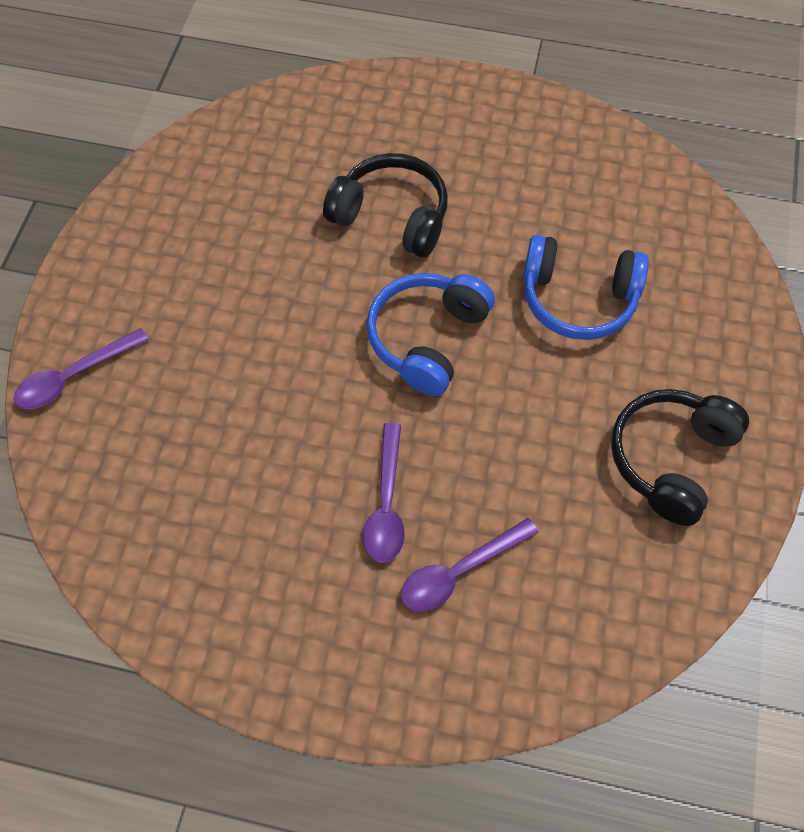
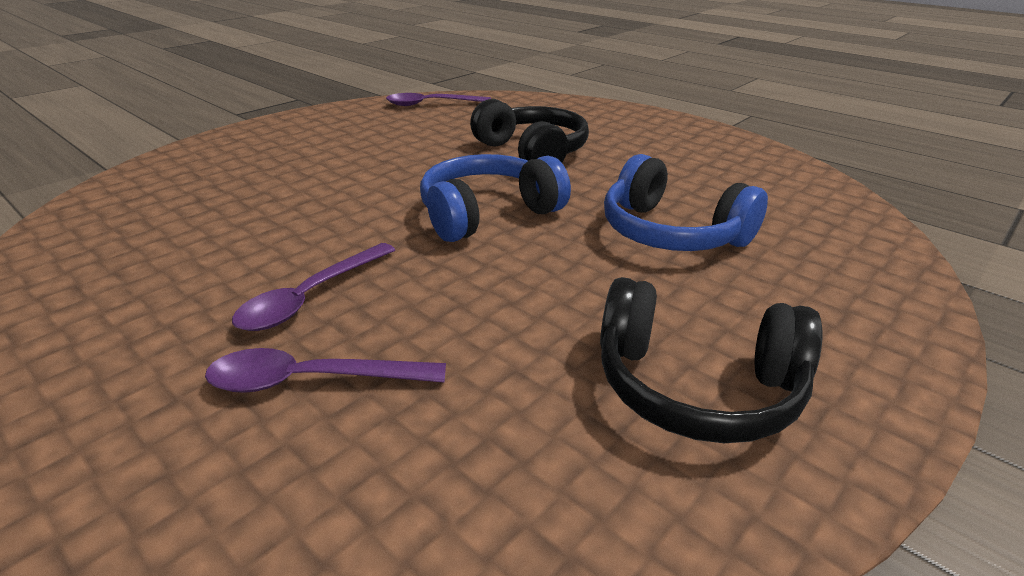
camera: 30 degrees right, 30 degrees down
purple spoon [13,328,149,409] -> purple spoon moved to [386,93,491,106]
black headphones [611,389,749,526] -> black headphones turned 135 degrees counterclockwise [600,277,822,443]

